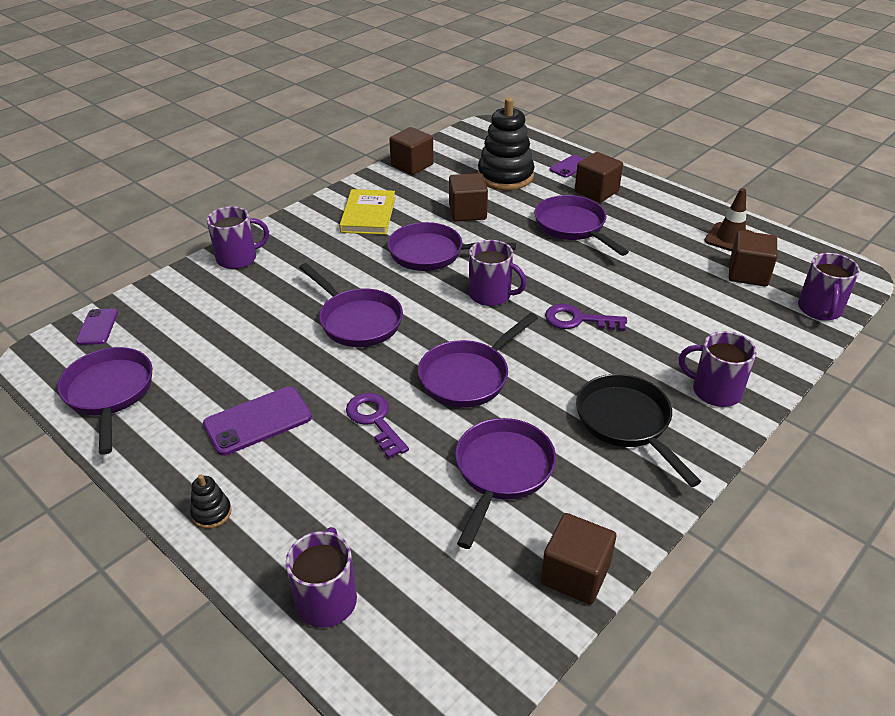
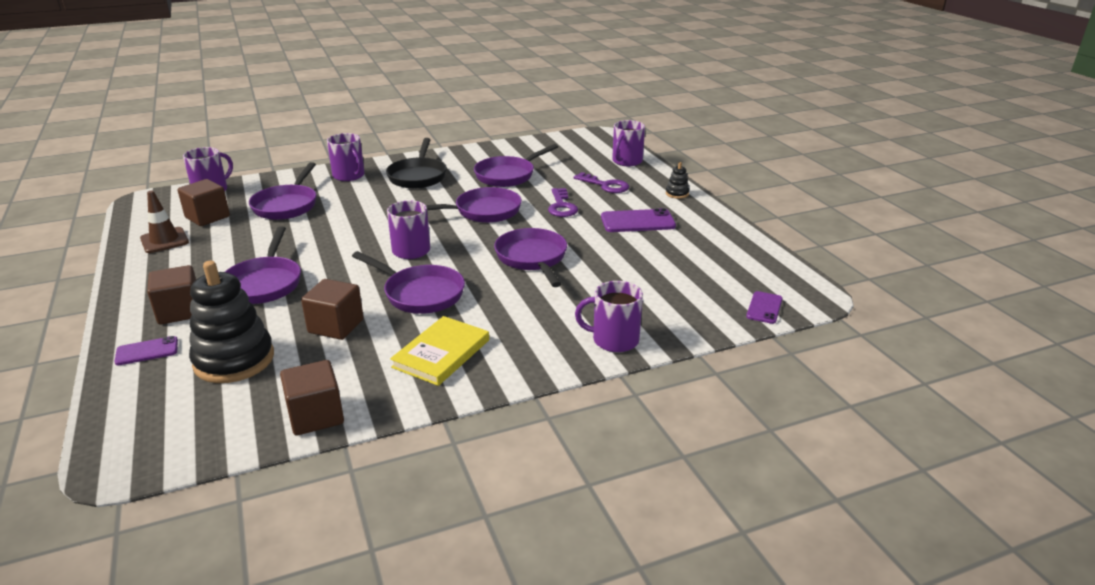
camera: 155 degrees left, 10 degrees down
purple pan [57,347,152,455] -> purple pan moved to [249,162,316,220]
brown cube [541,513,616,605] -> none
purple key [545,304,627,331] -> purple key moved to [574,172,629,193]

